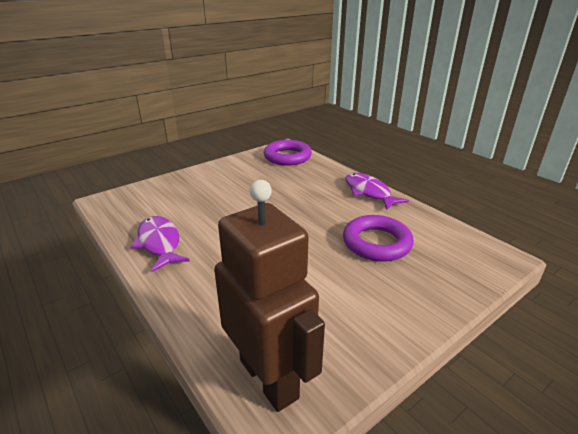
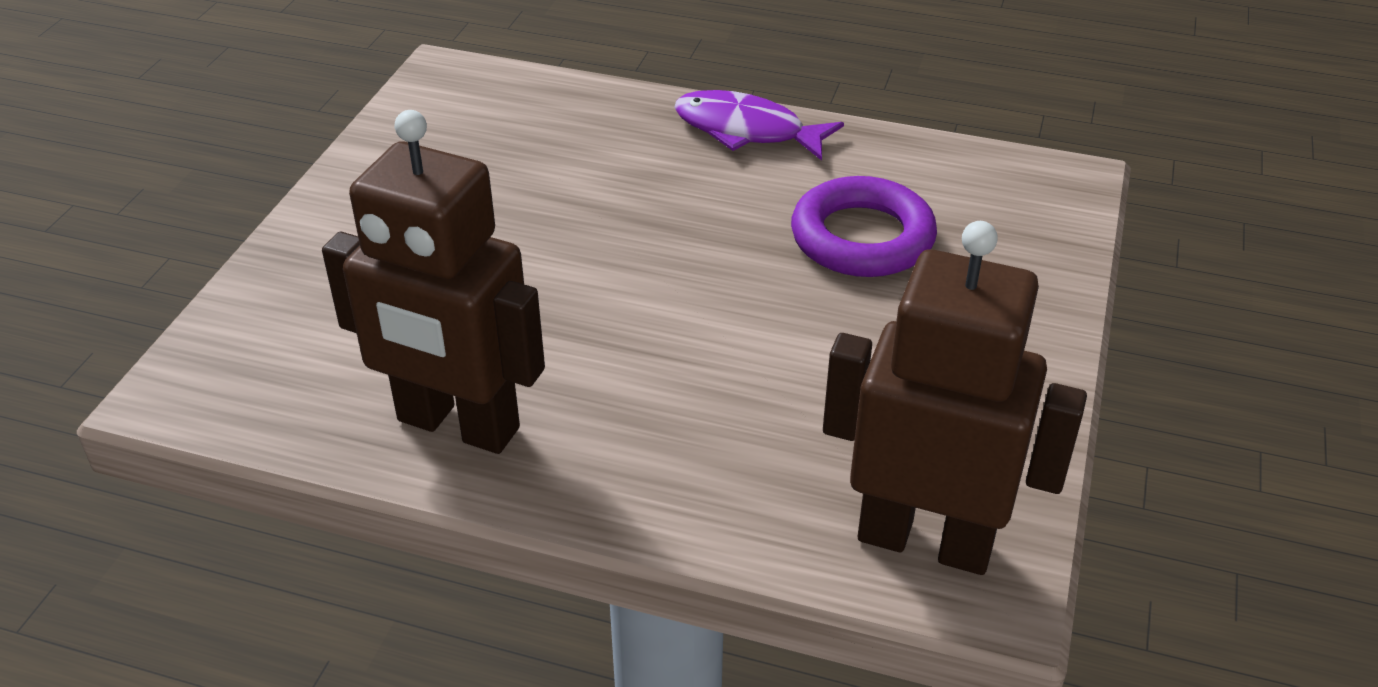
camera: 35 degrees left, 10 degrees up
purple fish [131,216,190,272] -> brown robot [322,110,545,454]
purple ring [264,140,312,166] -> none

